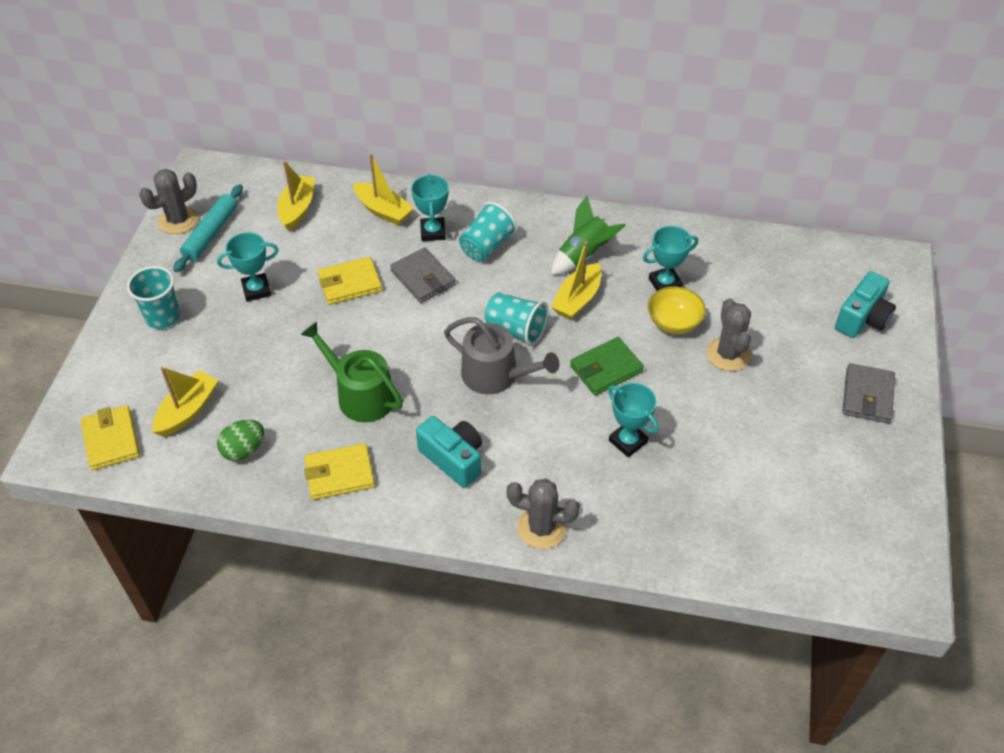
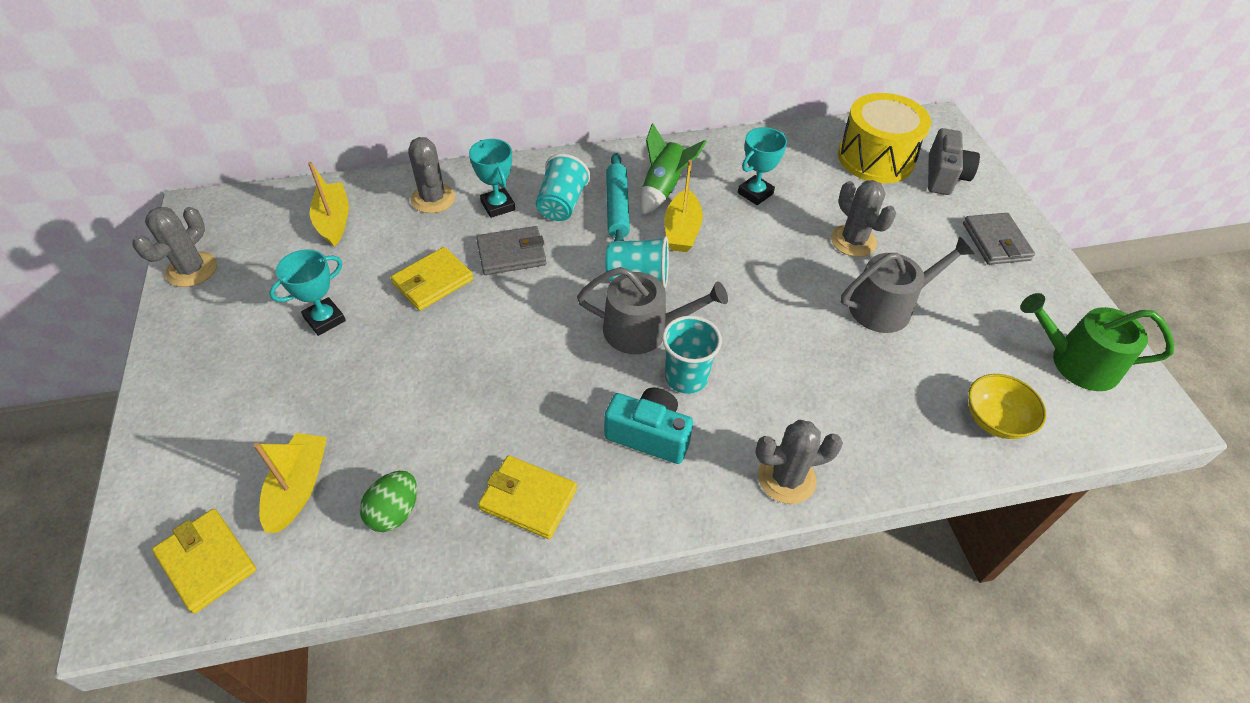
camera: 25 degrees left, 0 degrees up
turquoise cup [127,266,180,329] -> turquoise cup moved to [662,316,722,394]
turquoise rolling pin [173,184,243,272] -> turquoise rolling pin moved to [606,153,630,241]
green watering can [301,322,403,422] -> green watering can moved to [1020,293,1174,391]
yellow wallet [304,443,375,500] -> yellow wallet turned 60 degrees clockwise [478,455,577,539]
yellow boat [353,154,414,225] -> grey cactus [408,137,455,213]
grey wallet [390,247,456,303] -> grey wallet turned 45 degrees counterclockwise [476,226,546,275]
green wallet [570,337,644,395] -> none
turquoise trophy [608,383,659,457] -> none
yellow bowl [648,286,706,334] -> yellow bowl moved to [968,374,1046,439]
turquoise camera [835,271,896,338] -> grey camera [928,128,980,195]
none -> yellow drum [838,93,931,183]
none -> grey watering can [841,236,974,333]

